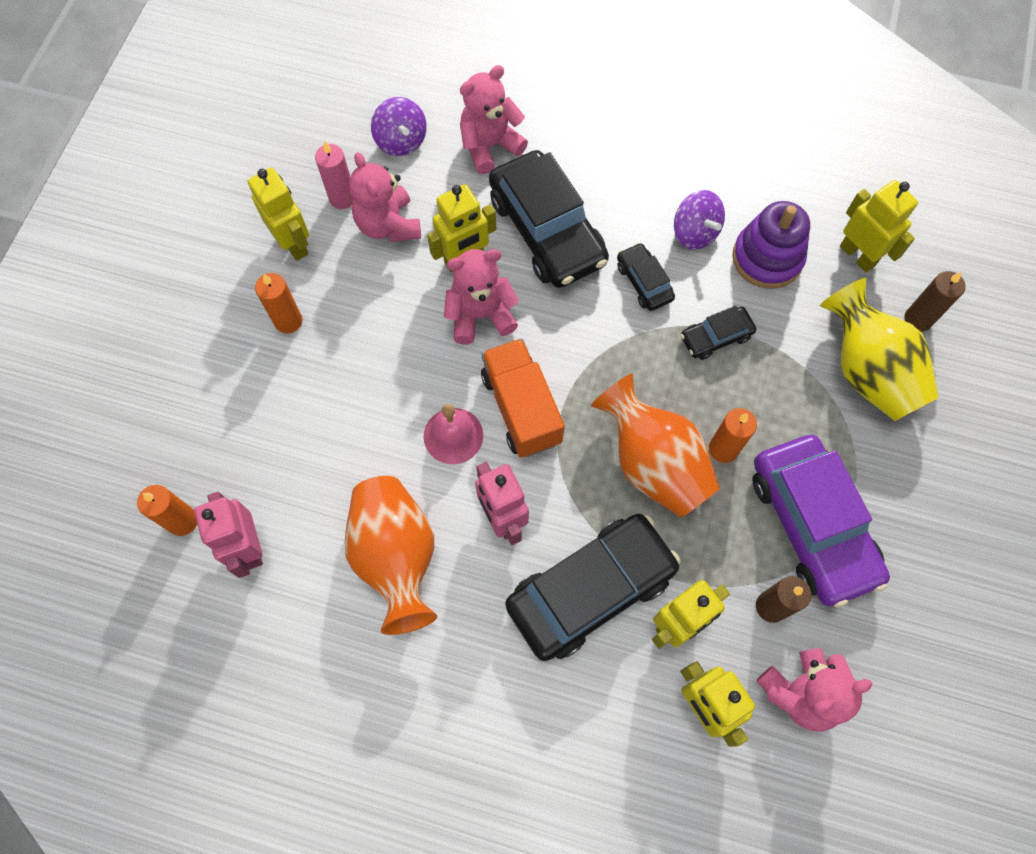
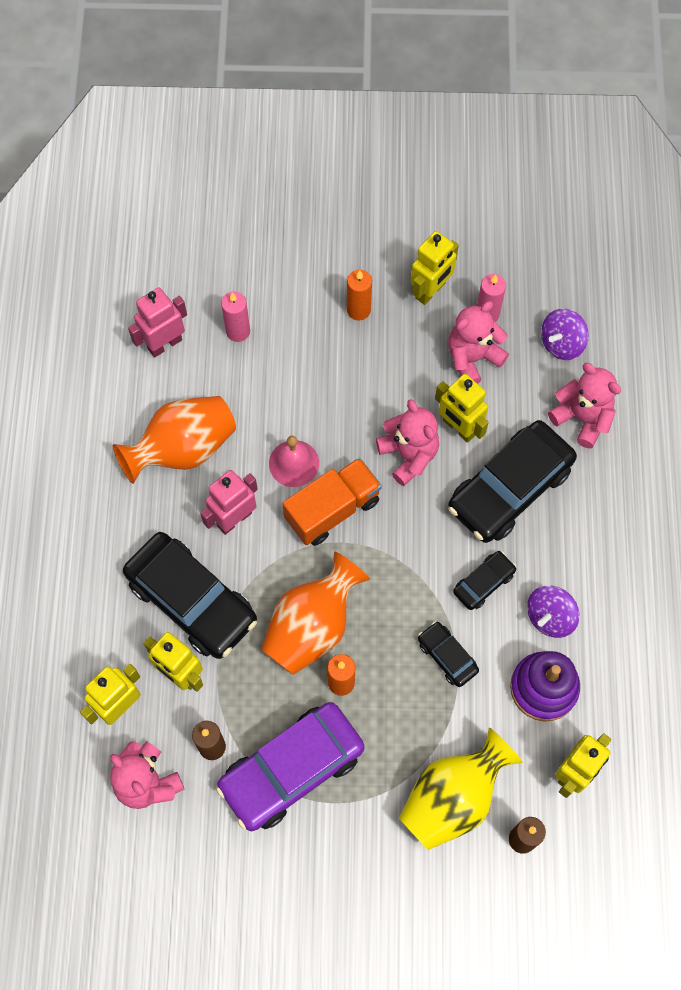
camera: 75 degrees right, 0 degrees up
orange candle [137,485,197,536] -> none
none -> pink candle [221,292,250,342]

